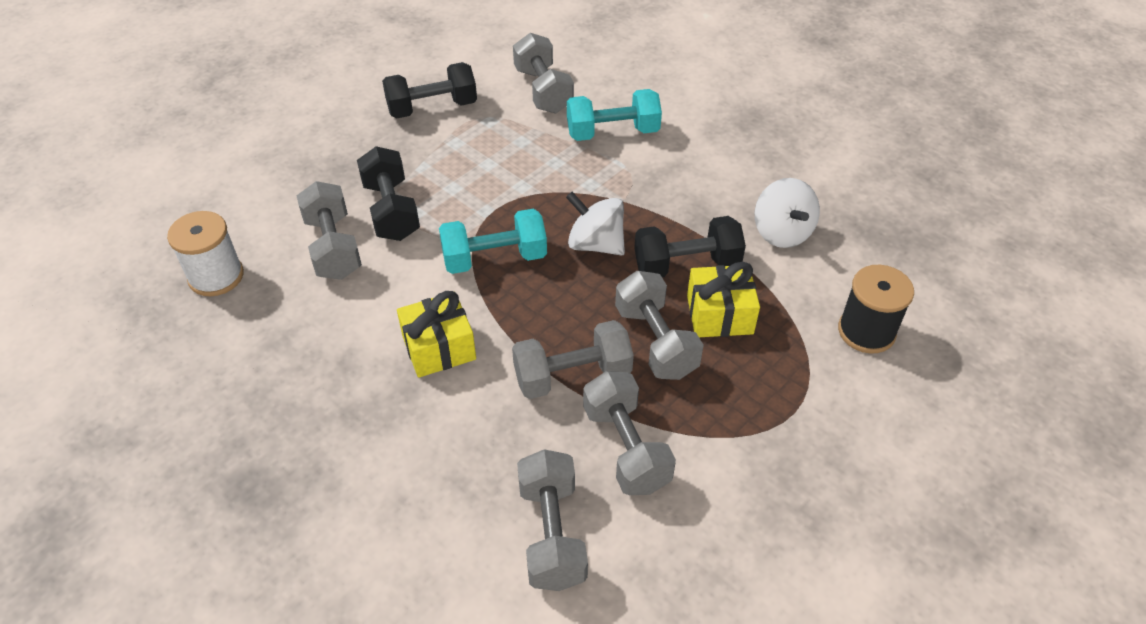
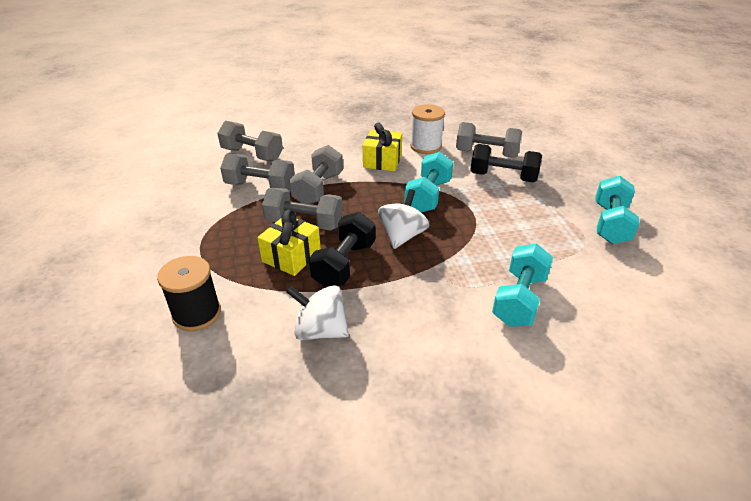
camera: 125 degrees right, 10 degrees down
white spool [167,211,244,296] -> white spool moved to [410,104,445,154]
black dumbbell [382,62,477,119] -> turquoise dumbbell [595,176,640,244]
grey dumbbell [513,33,574,114] -> none
white spinning top [566,192,625,256] -> white spinning top turned 45 degrees counterclockwise [378,189,429,249]

